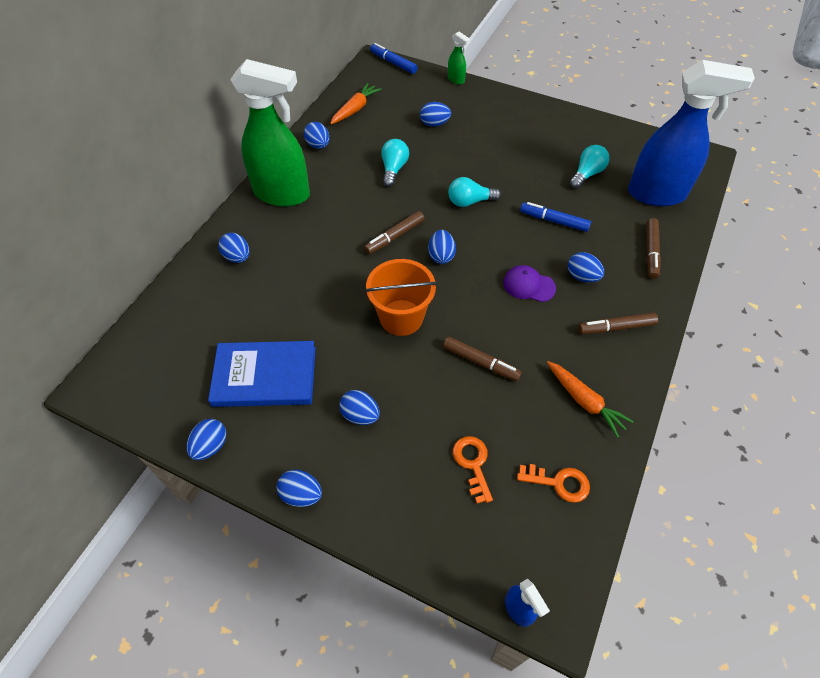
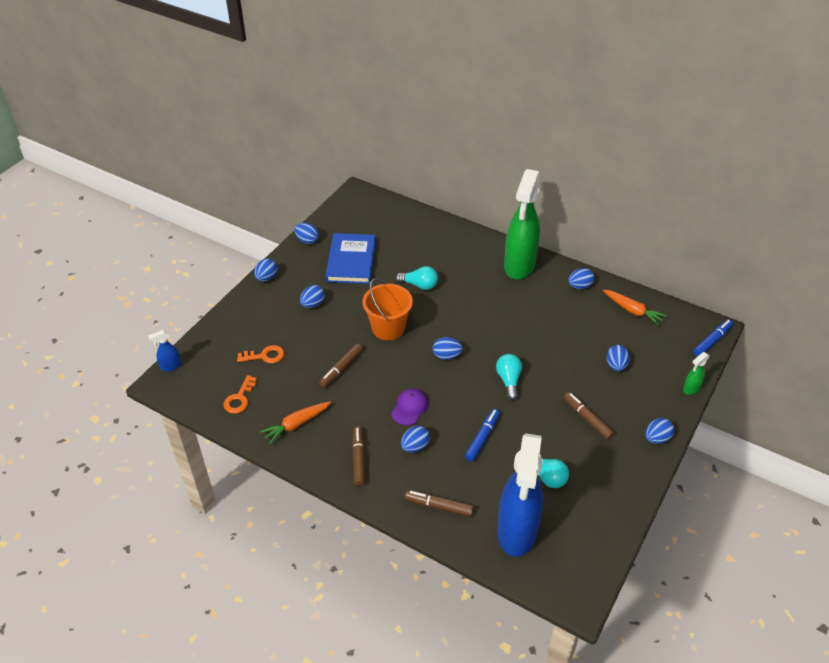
camera: 95 degrees right, 10 degrees down
blue egg [218,233,249,263] -> blue egg moved to [645,418,674,444]
brown marker [364,211,425,254] -> brown marker moved to [564,392,614,440]
turquoise light bulb [381,139,409,187] -> turquoise light bulb moved to [395,266,438,290]

